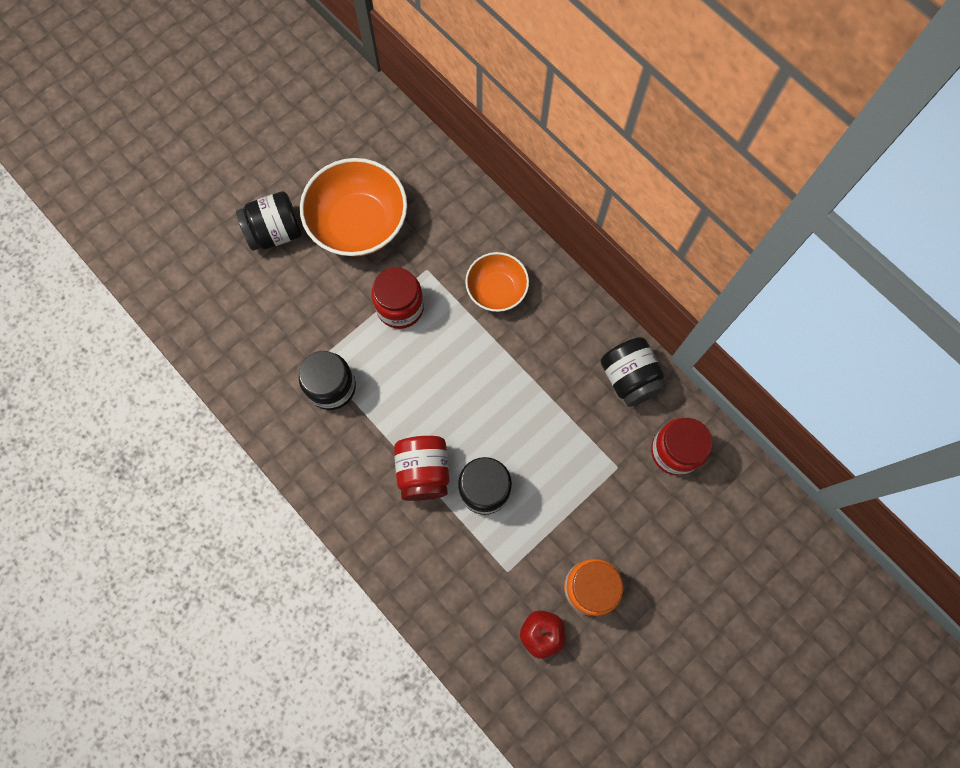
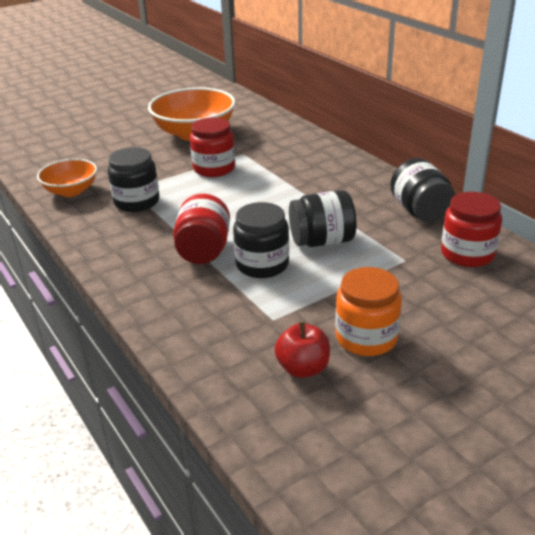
camera: 10 degrees right, 40 degrees down
black jar [236,191,302,251] -> black jar moved to [289,190,357,247]
orange bowl [465,252,529,312] -> orange bowl moved to [37,159,97,197]

